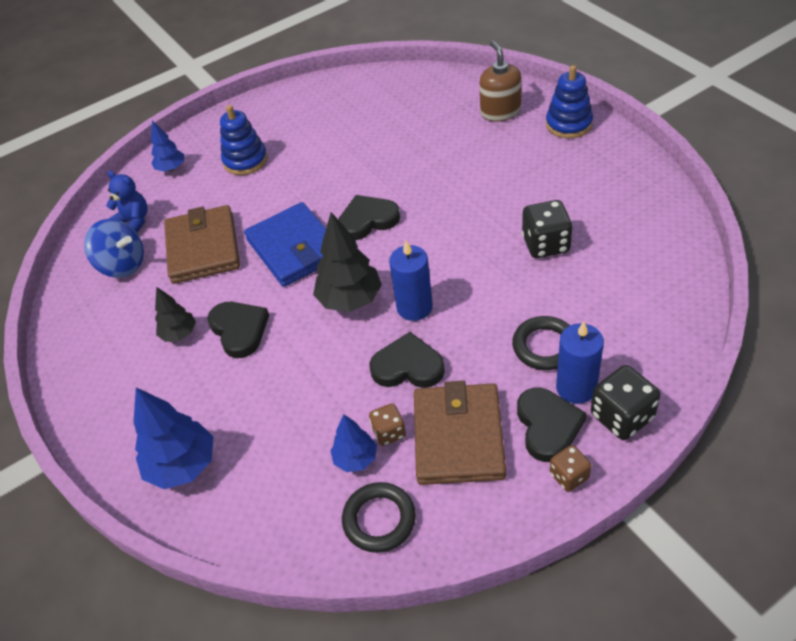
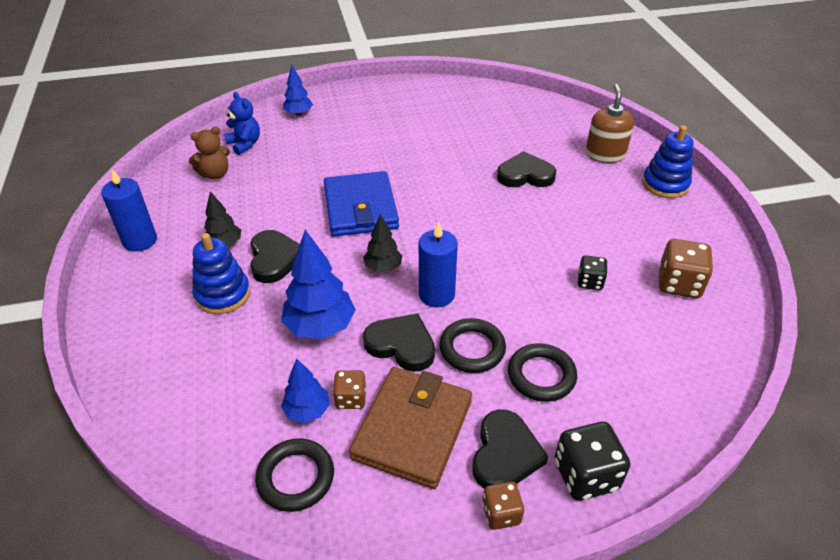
camera: 15 degrees right, 5 degrees down
blue spinning top [84,219,144,278] -> brown teddy bear [189,126,230,179]
blue tree [133,387,213,489] -> blue tree moved to [281,230,356,339]
brown wallet [164,205,240,284] -> none
blue stacking toy [220,105,268,175] -> blue stacking toy moved to [192,233,250,314]
black tree [313,212,382,312] -> black tree [363,214,402,272], size x0.59
black heart [338,195,400,240] -> black heart moved to [497,151,556,187]
black dice [522,200,573,258] -> black dice [578,255,608,290], size x0.60
blue candle [556,321,604,404] -> blue candle moved to [101,169,157,252]
none -> black ring [439,318,506,373]
none -> brown dice [659,239,713,298]

